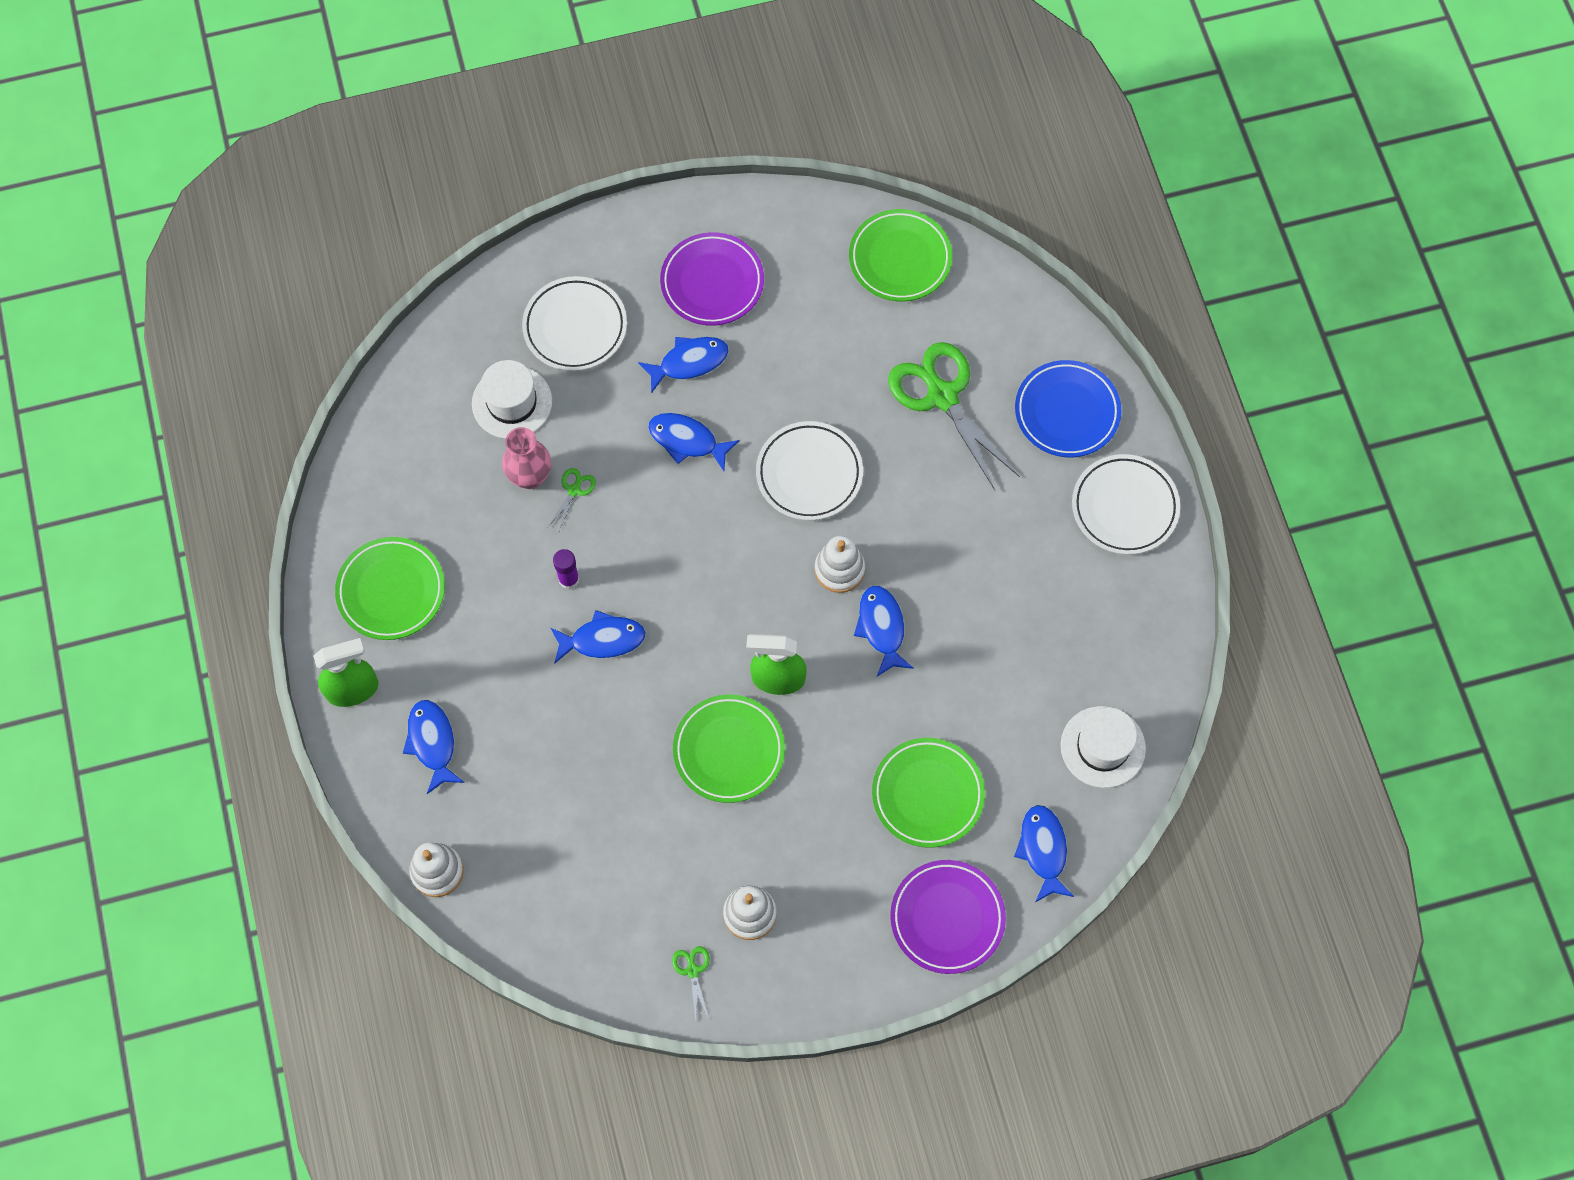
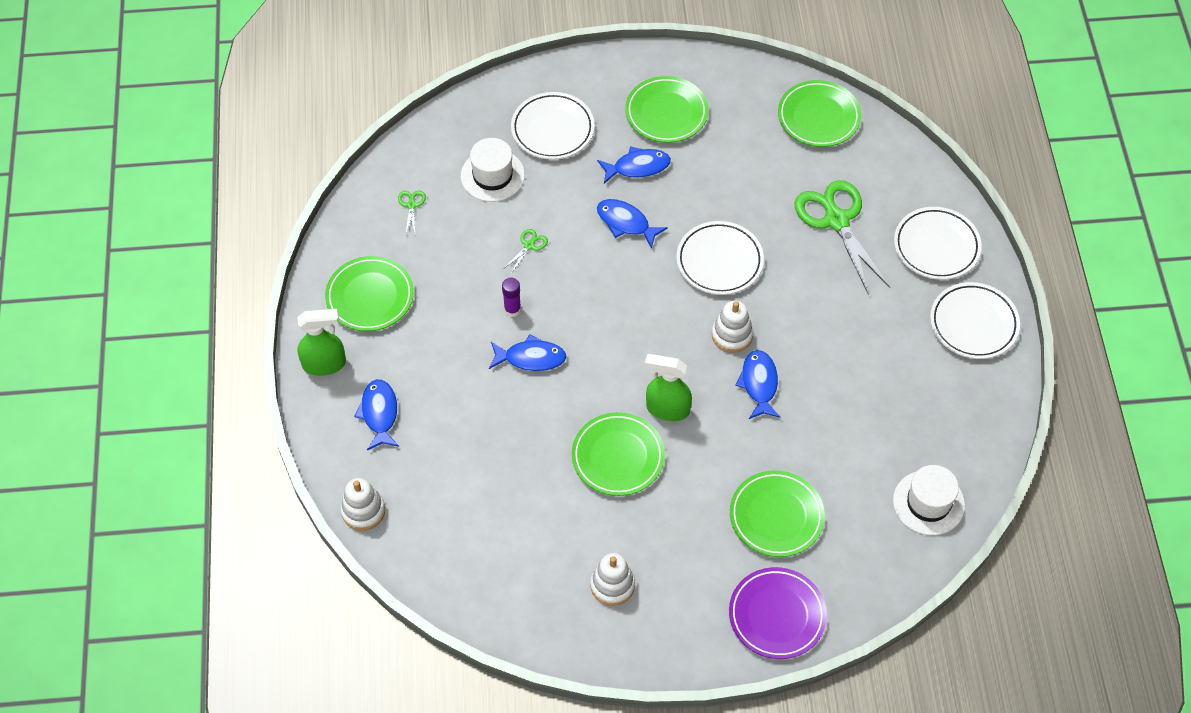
camera: 10 degrees right, 10 degrees down
pink vase [502,427,551,489] -> none
purple plate [660,232,764,326] -> green plate [625,76,708,143]
green scissors [672,946,710,1021] -> green scissors moved to [398,190,426,233]
blue fish [1014,805,1074,902] -> none
blue plate [1015,360,1121,457] -> white plate [894,207,982,280]

